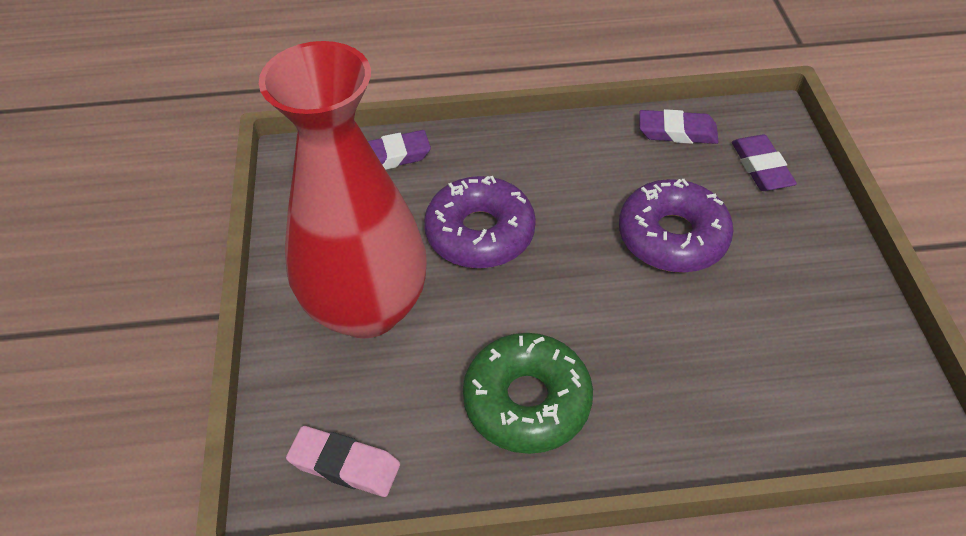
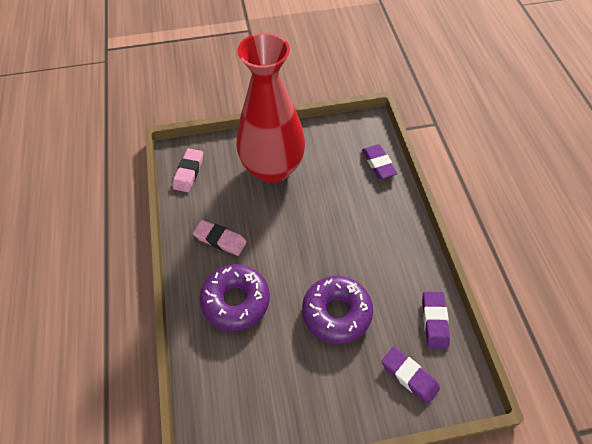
camera: 85 degrees right, 5 degrees up
purple donut [424,176,536,268] -> purple donut moved to [199,264,270,331]
green donut [463,333,593,454] -> pink eraser [193,220,247,256]
purple eraser [732,135,797,191] -> purple eraser turned 60 degrees clockwise [381,347,440,404]

